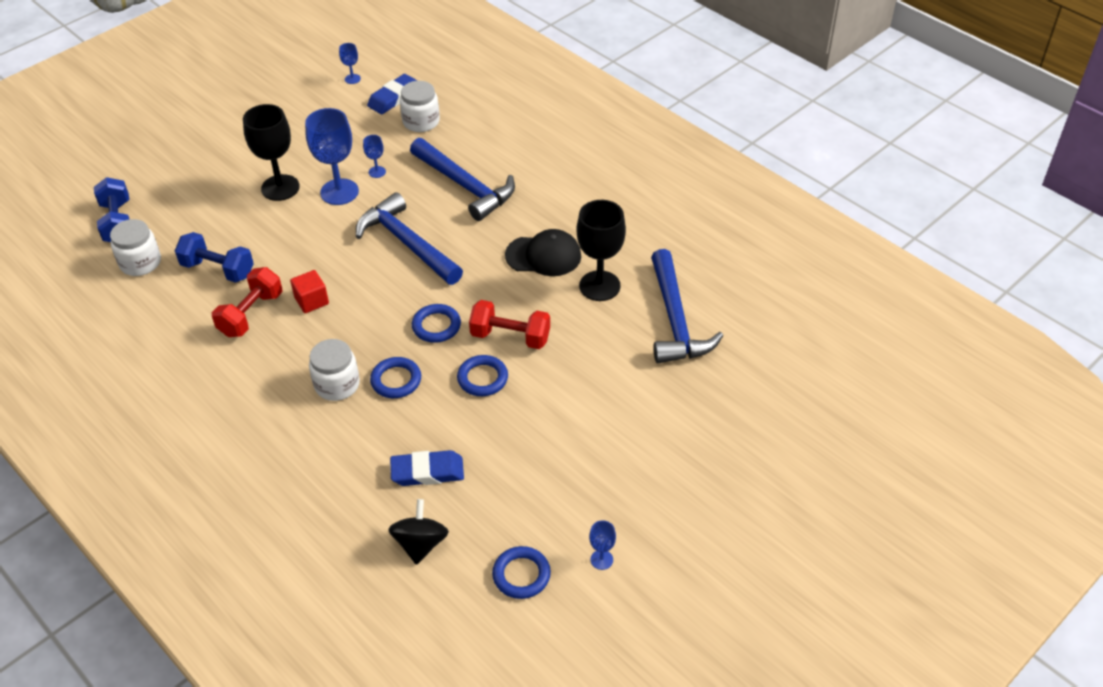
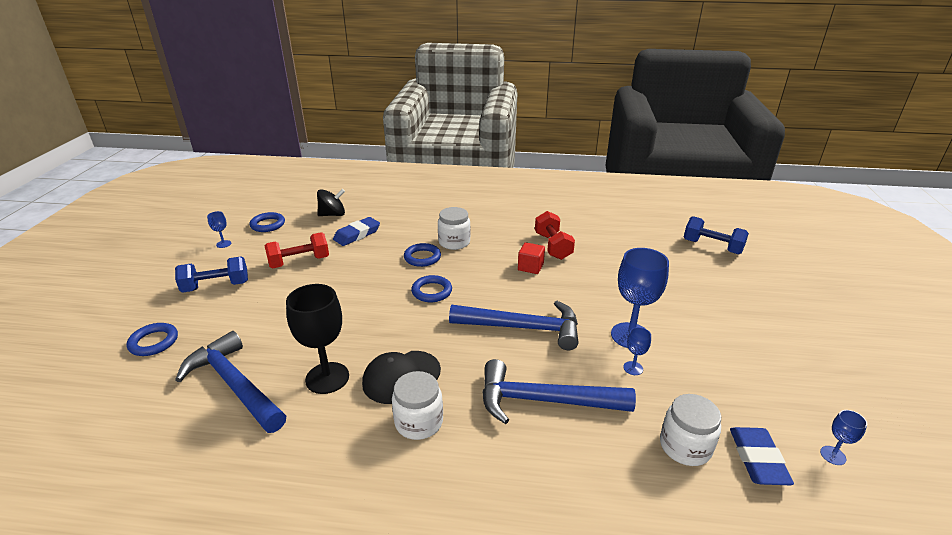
camera: 140 degrees right, 15 degrees down
white jar [110,219,161,276] -> white jar moved to [392,371,443,440]
blue dumbbell [175,232,254,283] -> blue dumbbell moved to [175,256,248,293]
black goblet [243,104,300,201] -> none
black spinning top [388,499,449,565] -> black spinning top turned 75 degrees counterclockwise [317,189,345,216]
blue ring [457,355,508,396] -> blue ring moved to [127,323,178,356]
red dumbbell [469,300,550,349] -> red dumbbell moved to [265,232,329,268]

